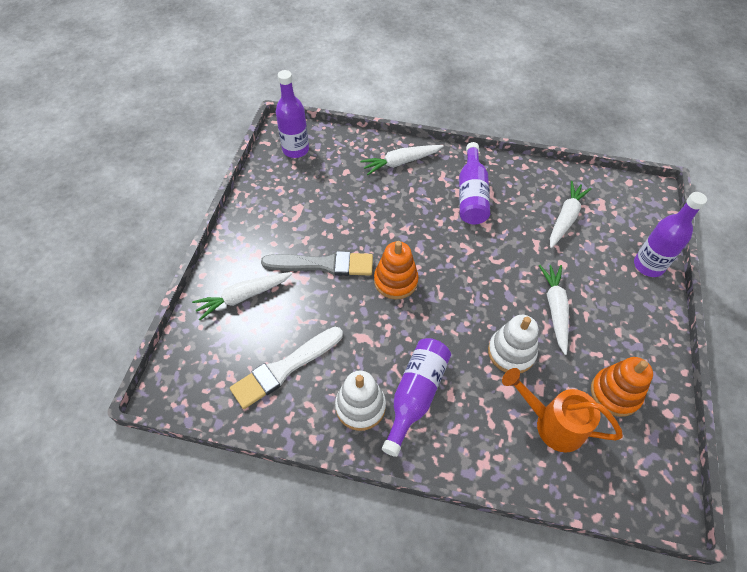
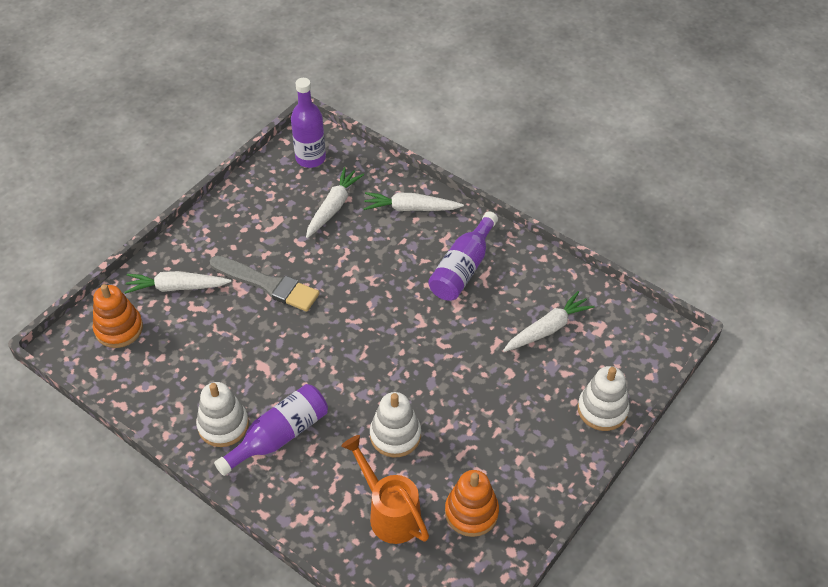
camera: 25 degrees right, 5 degrees down
white brush [230,327,343,409] -> none
orange stacking toy [374,241,419,299] -> orange stacking toy moved to [93,284,143,348]
white carrot [539,265,569,355] -> white carrot moved to [306,167,364,238]
purple bottle [634,192,707,277] -> white stacking toy [578,366,630,431]

